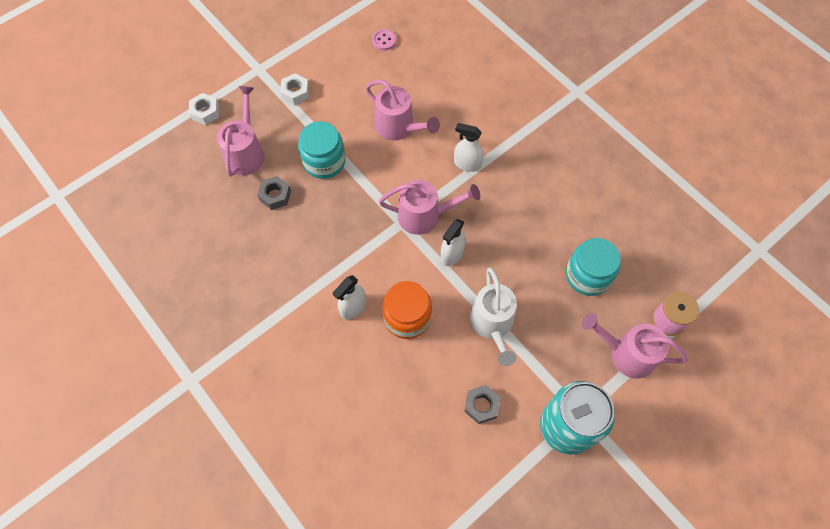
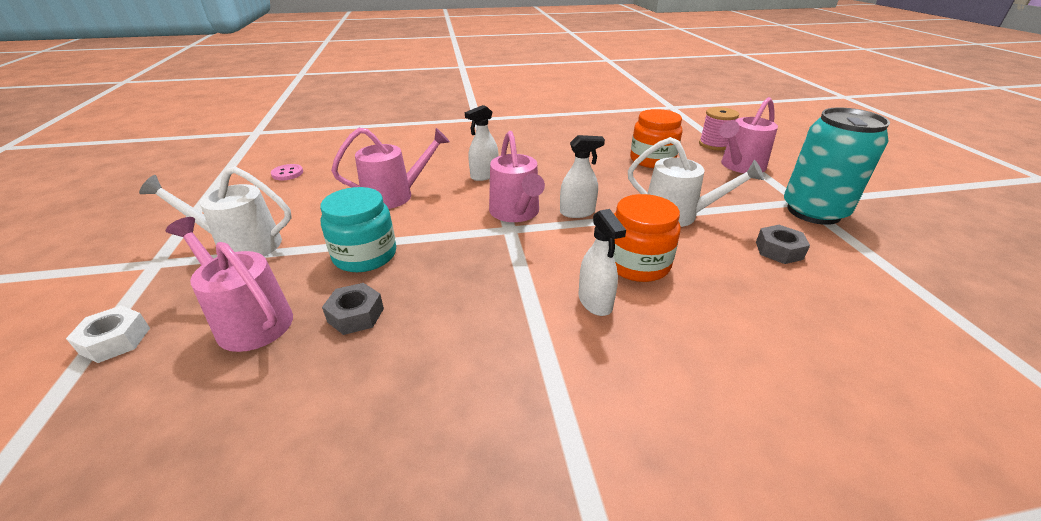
camera: 60 degrees left, 30 degrees down
white nut [280,74,309,105] -> white watering can [139,167,292,256]
pink watering can [379,180,480,235] -> pink watering can turned 135 degrees clockwise [489,131,545,222]
white spray bottle [441,219,465,266] -> white spray bottle turned 75 degrees counterclockwise [560,135,605,218]
turquoise jar [566,238,621,296] -> orange jar [630,109,682,168]

